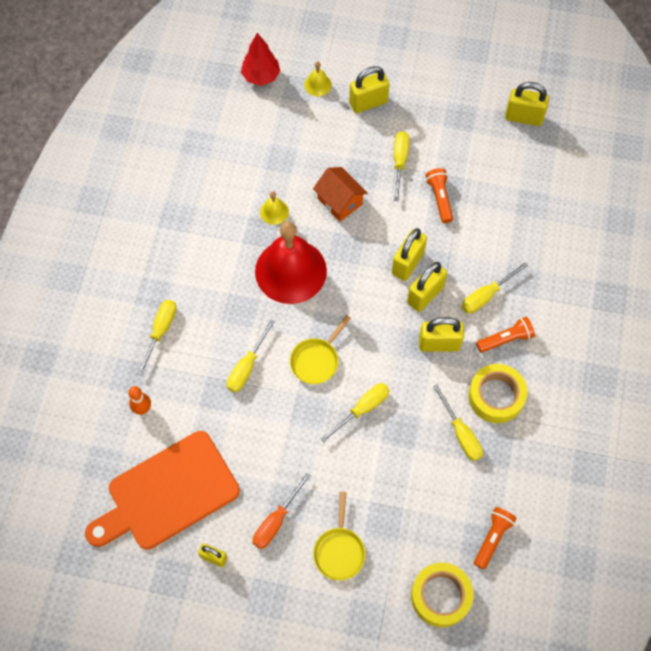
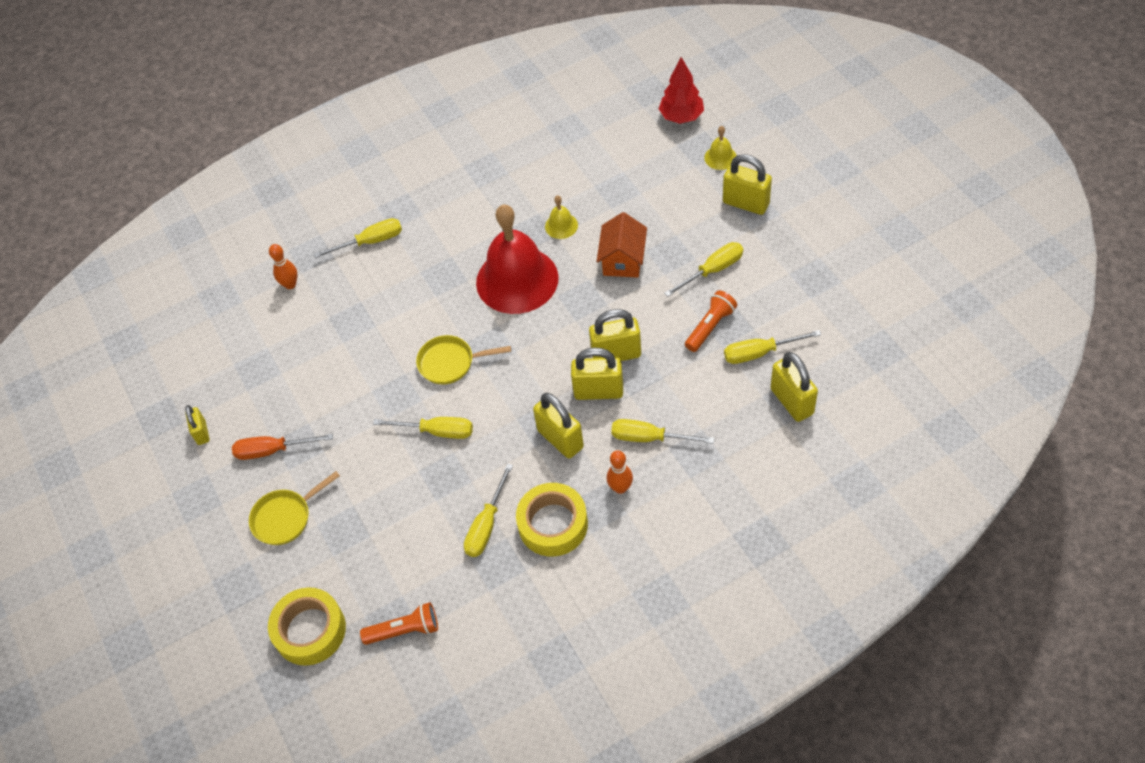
camera: 55 degrees right, 10 degrees down
orange cutting board [85,431,240,550] -> none
yellow screwdriver [227,320,275,392] -> yellow screwdriver moved to [724,330,821,364]
orange flashlight [476,317,535,353] -> orange bowling pin [607,450,633,494]
yellow padlock [505,82,549,126] -> yellow padlock moved to [771,352,818,422]

